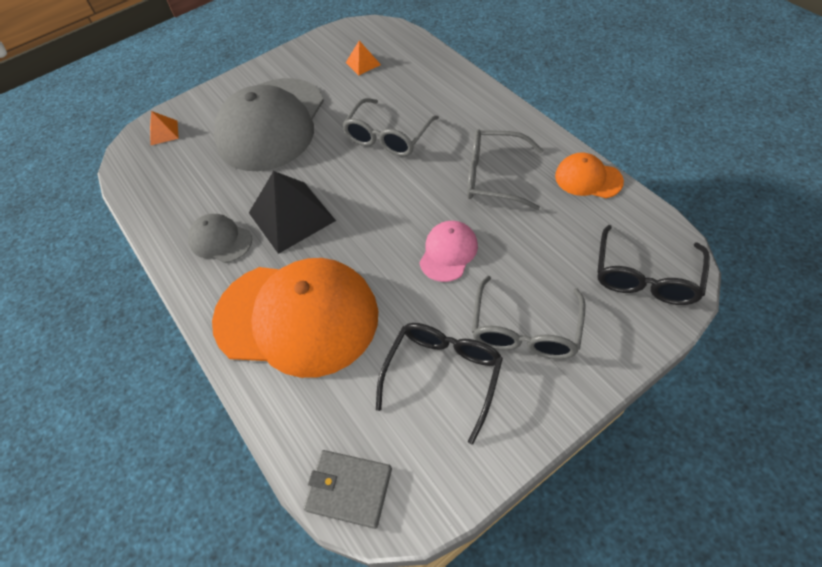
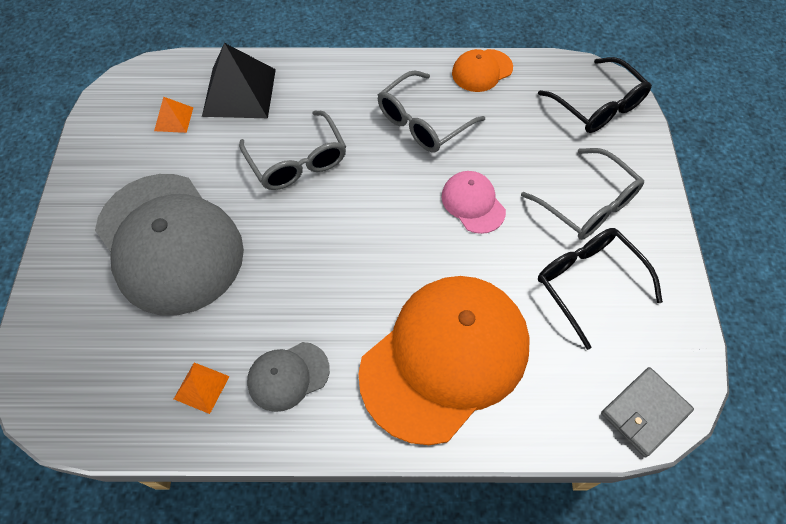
camera: 60 degrees left, 5 degrees up
orange pyramid [150,111,179,145] -> orange pyramid moved to [174,362,230,414]
black pyramid [249,171,336,254] -> black pyramid moved to [202,43,276,118]

